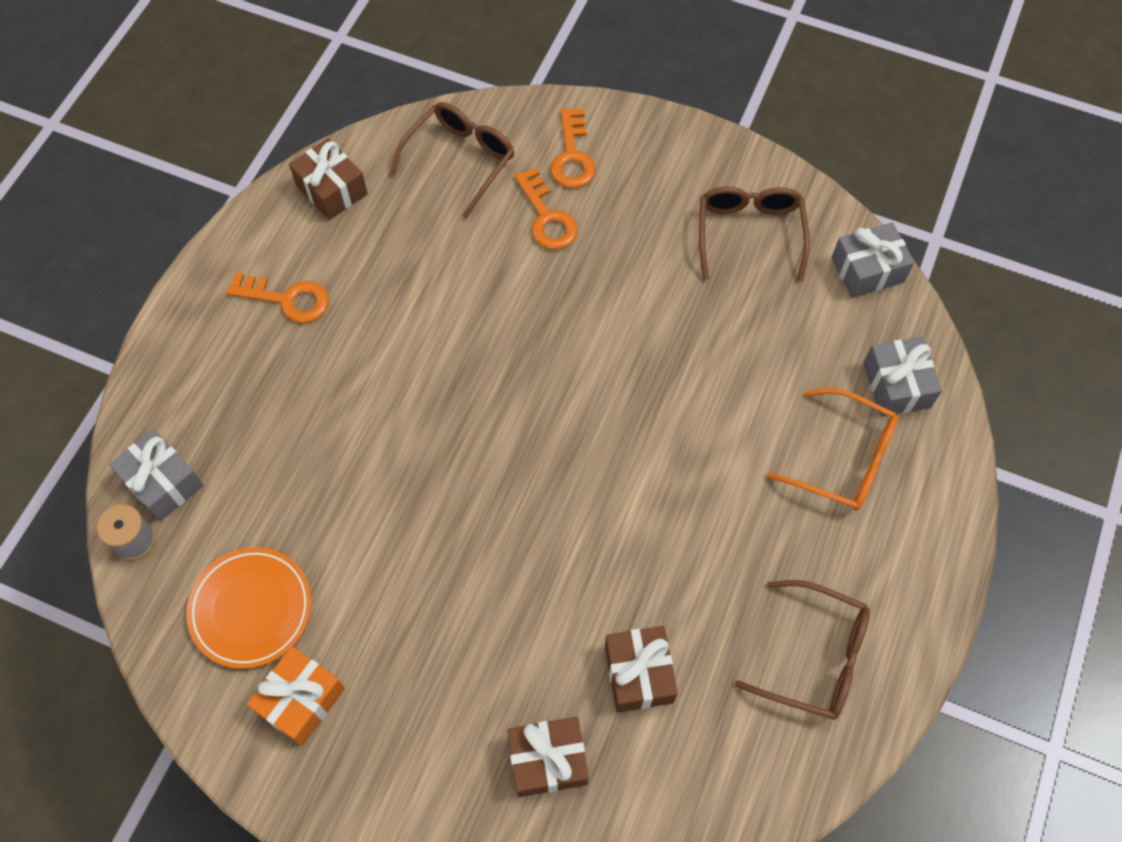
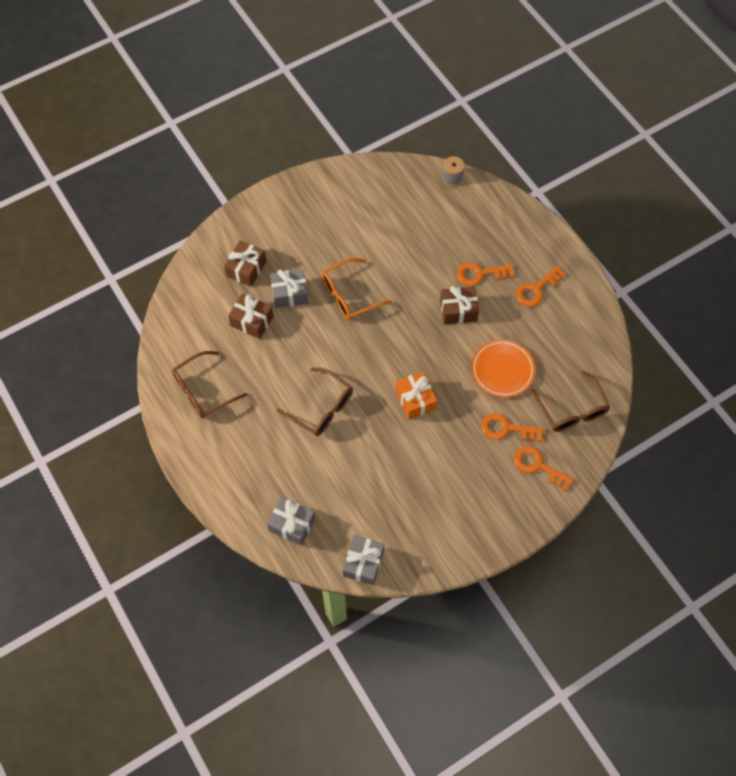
camera: 125 degrees right, 0 degrees up
grey gift [109,429,204,521] -> grey gift moved to [270,269,309,308]
orange plate [186,547,312,669] -> orange plate moved to [471,340,535,398]
orange gift [247,646,345,746] -> orange gift moved to [396,371,437,420]
brown gift [289,138,368,220] -> brown gift moved to [440,286,479,325]
brown glasses [699,186,810,282] -> brown glasses moved to [277,368,353,436]
orange glasses [767,388,898,511] -> orange glasses moved to [322,258,392,320]
none -> orange key [457,262,514,286]

